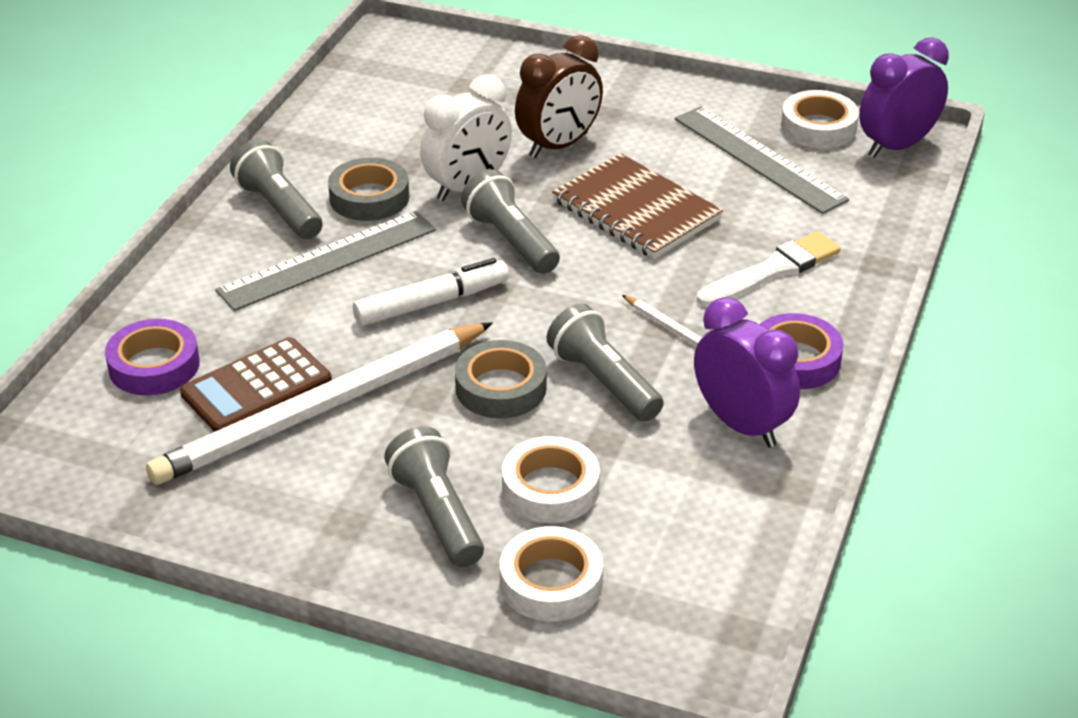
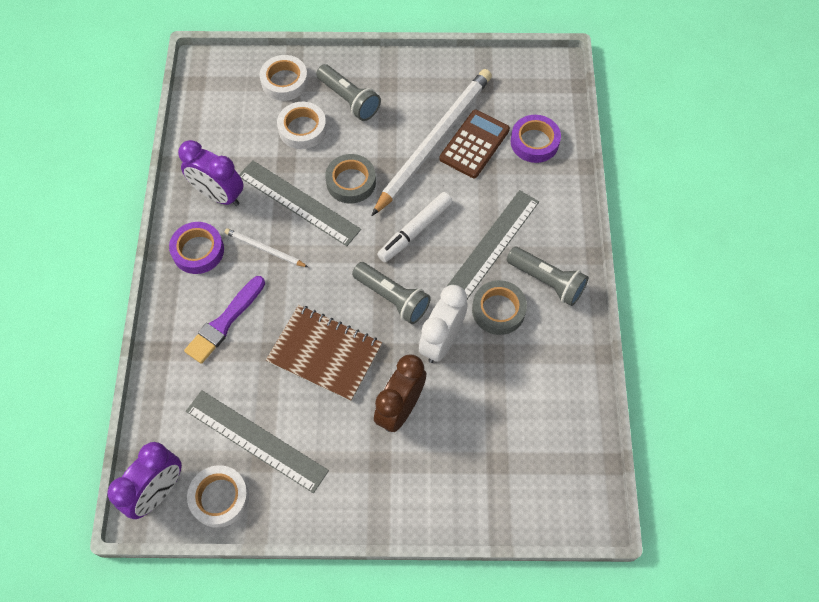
camera: 160 degrees right, 25 degrees up
grey flashlight [547,303,664,422] -> grey ruler [239,160,361,246]
white brush [697,231,840,307] -> purple brush [184,276,265,364]

